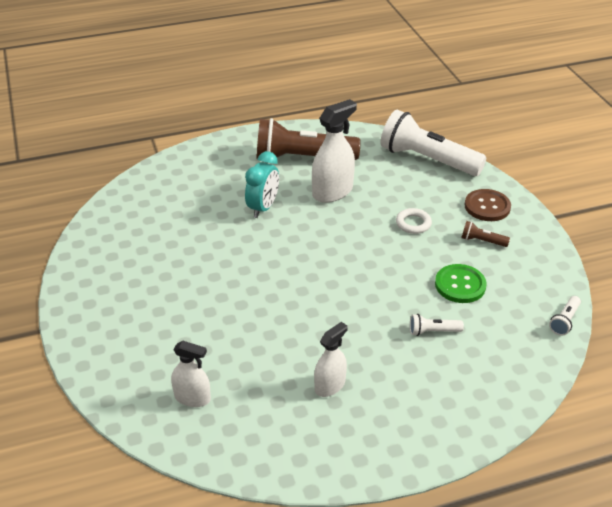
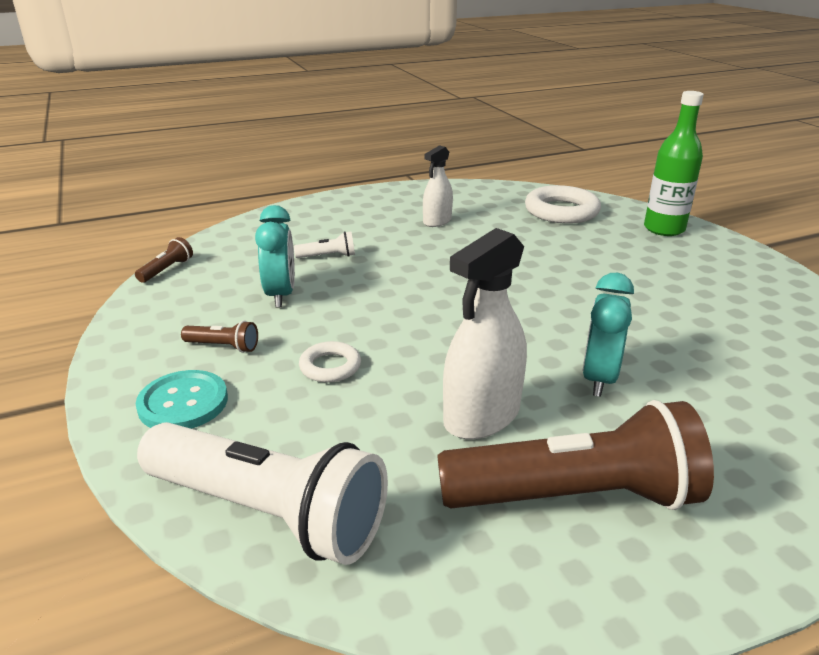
camera: 175 degrees right, 10 degrees down
white spray bottle [171,341,211,407] -> white ring [525,185,601,224]
green button [435,264,487,303] -> turquoise clock [255,205,295,307]
brown button [465,189,511,221] -> turquoise button [136,370,228,429]
white flashlight [549,296,581,336] -> brown flashlight [135,237,193,283]
none -> green bottle [644,91,704,236]

